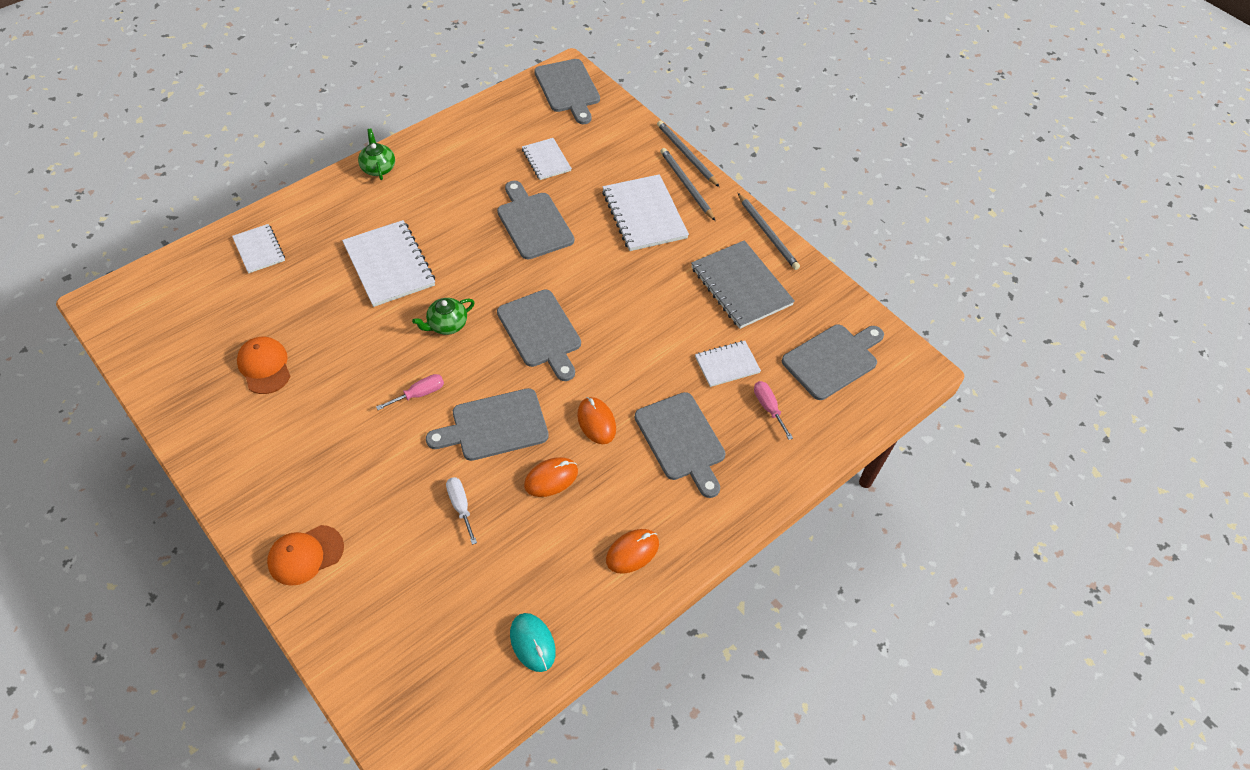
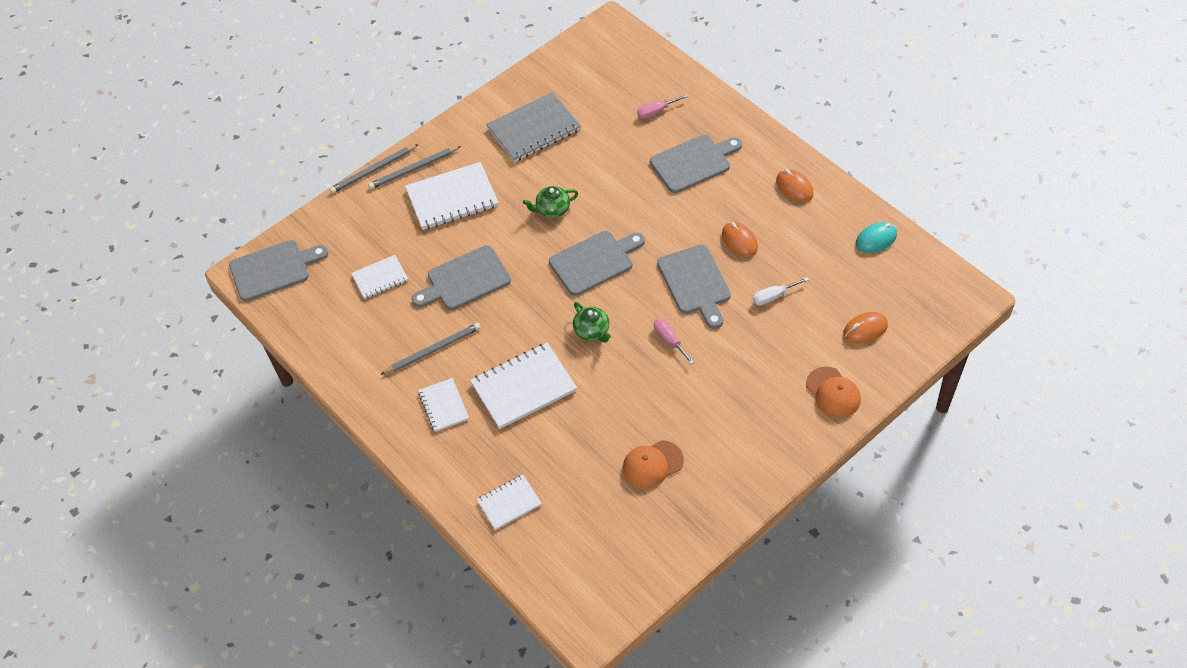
camera: 85 degrees left, 0 degrees up
green teapot [358,129,395,180] -> green teapot moved to [523,186,578,218]
orange mouse [577,397,616,444] -> orange mouse moved to [843,312,888,344]
white notebook [695,341,761,387] -> white notebook moved to [418,378,469,432]
grey pencil [738,193,800,270] -> grey pencil moved to [380,323,481,375]
grey cutting board [782,325,884,400] -> none

